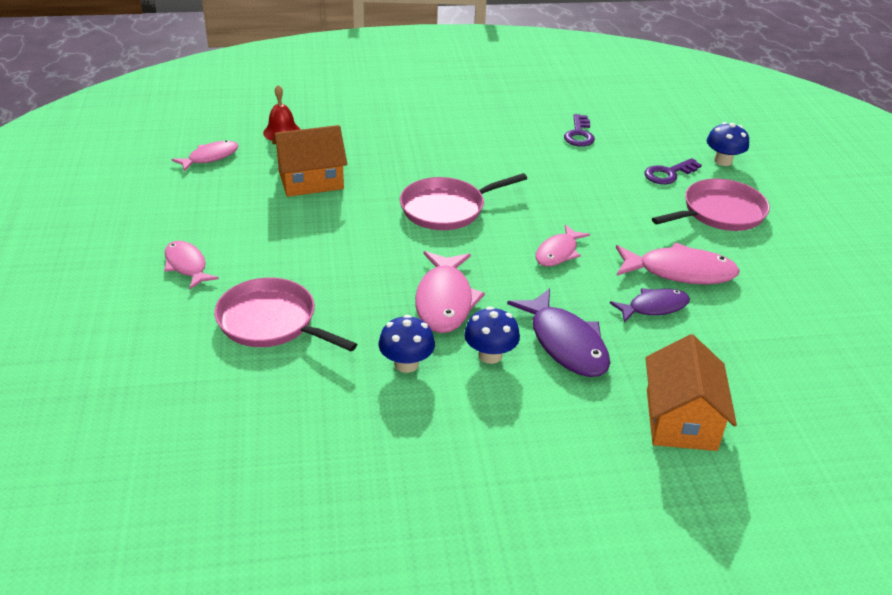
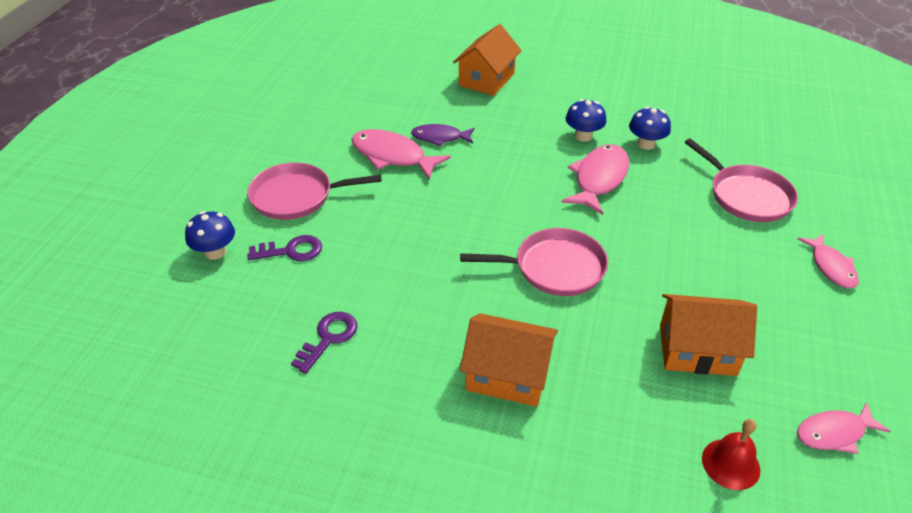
camera: 155 degrees left, 5 degrees up
purple fish [507,288,610,377] -> none
pink fish [535,224,590,267] -> none
none -> orange house [460,313,558,407]

